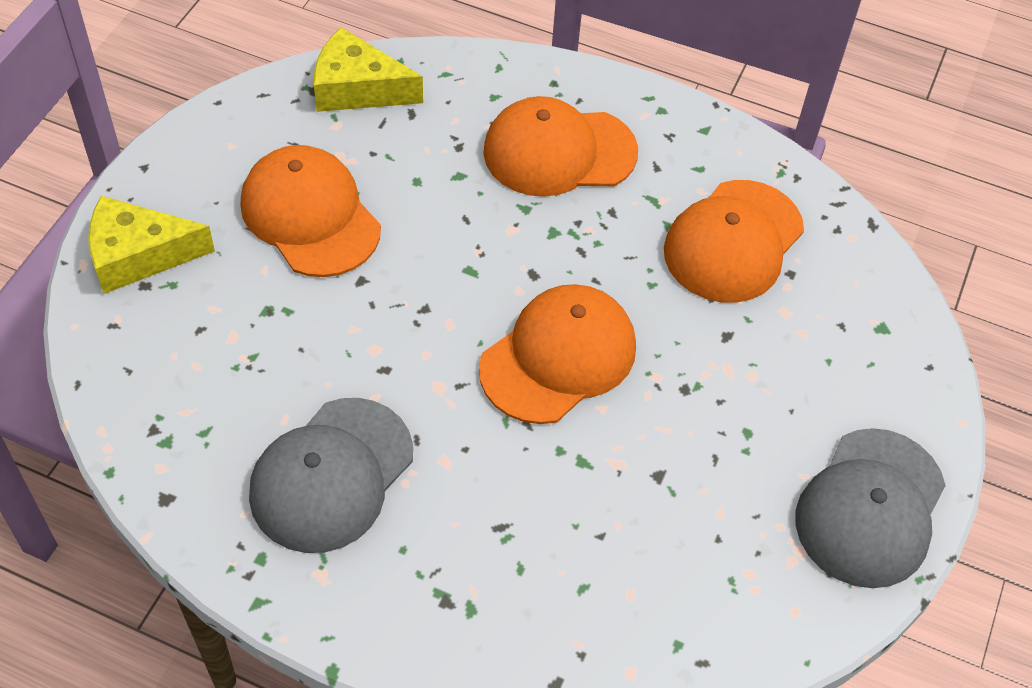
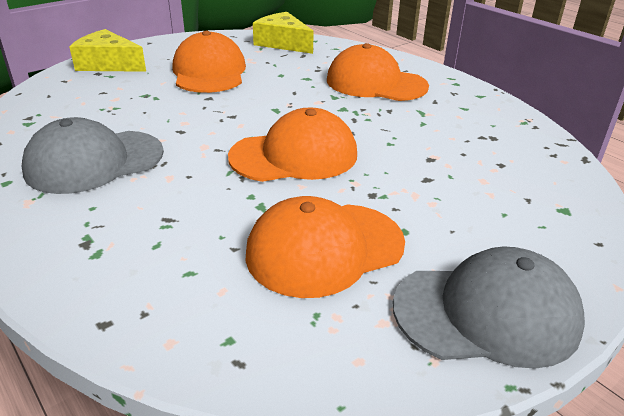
camera: 30 degrees right, 20 degrees down
orange cap [664,180,804,303] -> orange cap moved to [246,196,405,298]
grey cap [795,428,946,588] -> grey cap turned 150 degrees counterclockwise [393,246,585,369]

